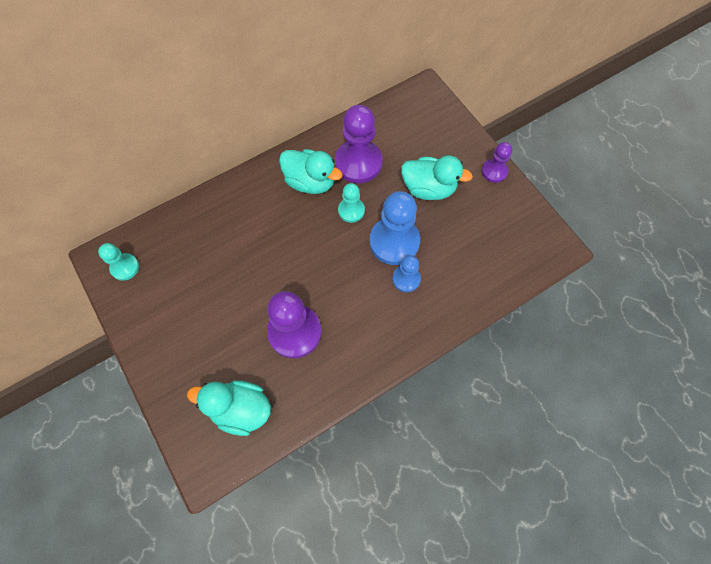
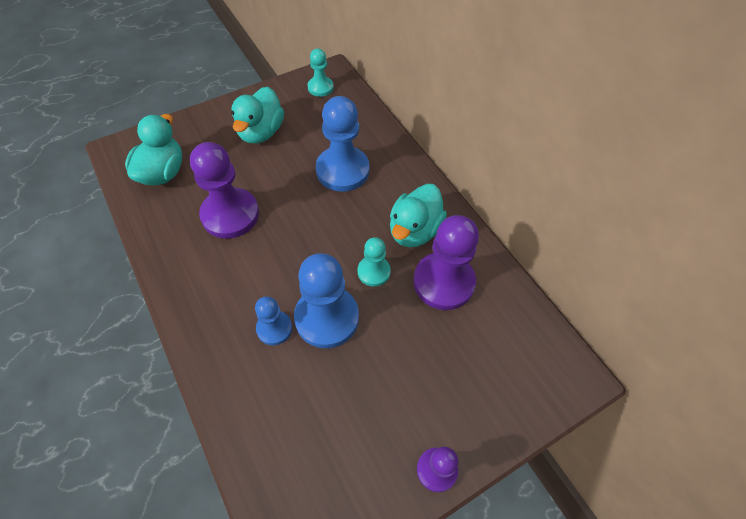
camera: 90 degrees right, 10 degrees down
turquoise duck [401,155,473,200] -> turquoise duck moved to [231,87,284,144]
none -> blue pawn [316,96,370,192]

